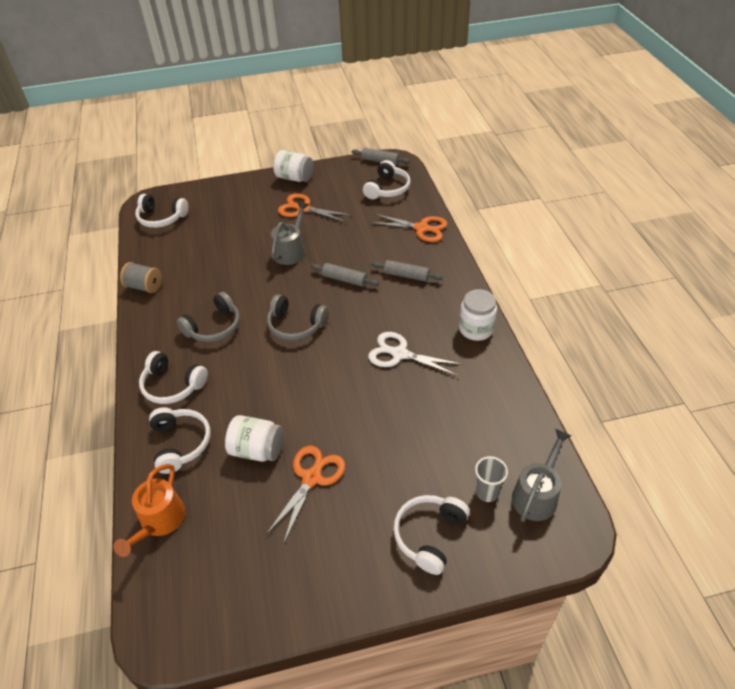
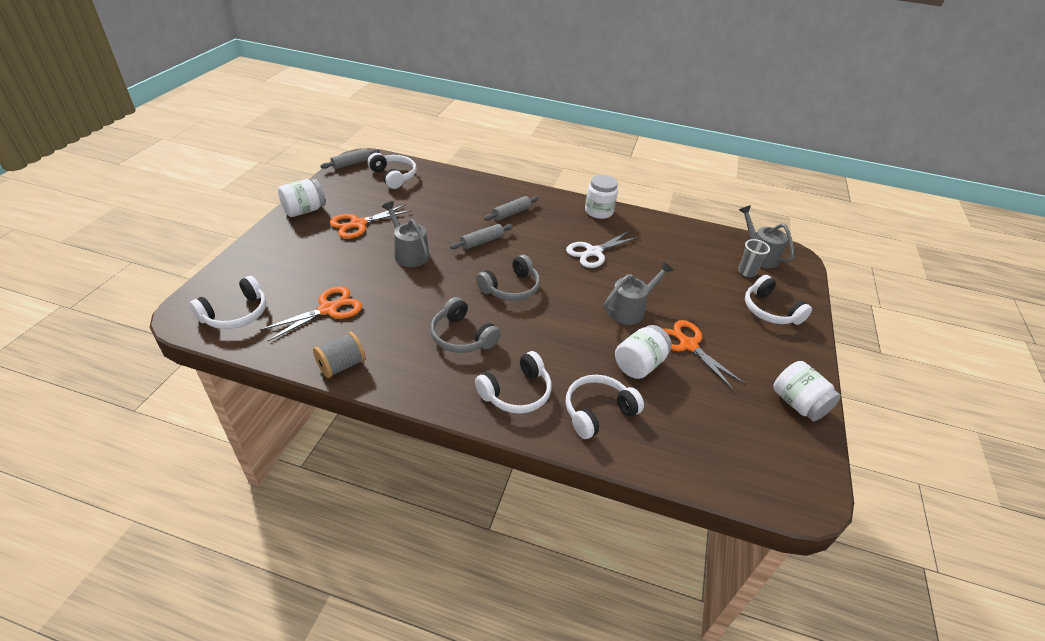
camera: 65 degrees left, 5 degrees down
orange watering can [113,464,185,557] -> none
white headphones [149,407,211,474] -> white headphones turned 45 degrees counterclockwise [566,375,644,439]
grey headphones [176,292,240,342] -> grey headphones turned 150 degrees clockwise [430,297,501,353]
orange scissors [370,214,447,242] -> orange scissors moved to [260,286,362,341]
none -> grey watering can [603,261,674,325]
none -> white jar [773,361,841,421]

